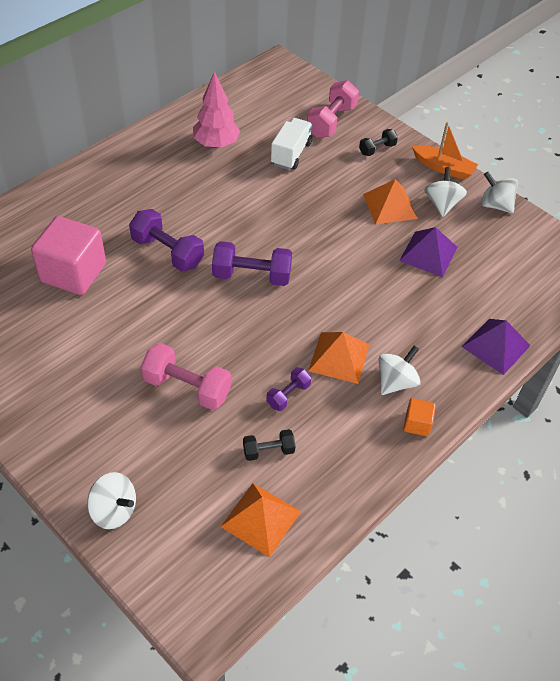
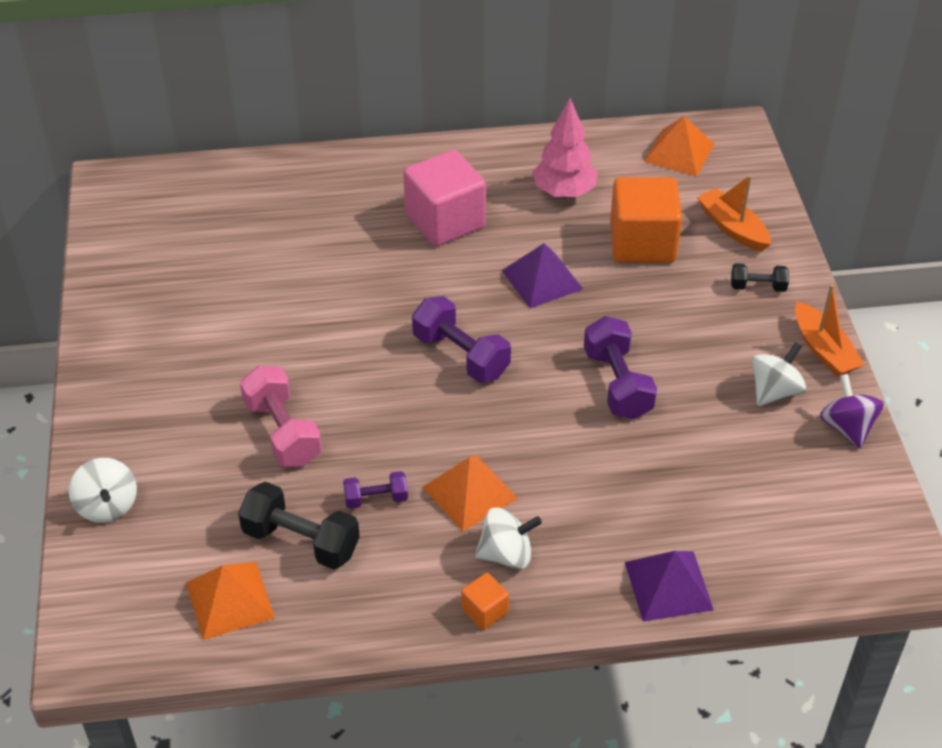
camera: 40 degrees right, 5 degrees down
pink cube [31,216,106,295] -> pink cube moved to [403,150,486,246]
purple dumbbell [129,209,204,271] -> purple dumbbell moved to [584,316,657,419]
black dumbbell [243,429,296,461] -> black dumbbell [238,482,360,569], size x1.78
white truck [271,118,313,170] -> orange cube [610,177,682,263]
pink dumbbell [307,80,359,138] -> orange boat [697,175,771,252]
orange pyramid [363,179,418,225] -> orange pyramid moved to [644,116,714,177]
purple pyramid [399,227,458,277] -> purple pyramid moved to [502,243,583,308]
white spinning top [481,172,518,213] -> purple spinning top [820,374,884,449]

